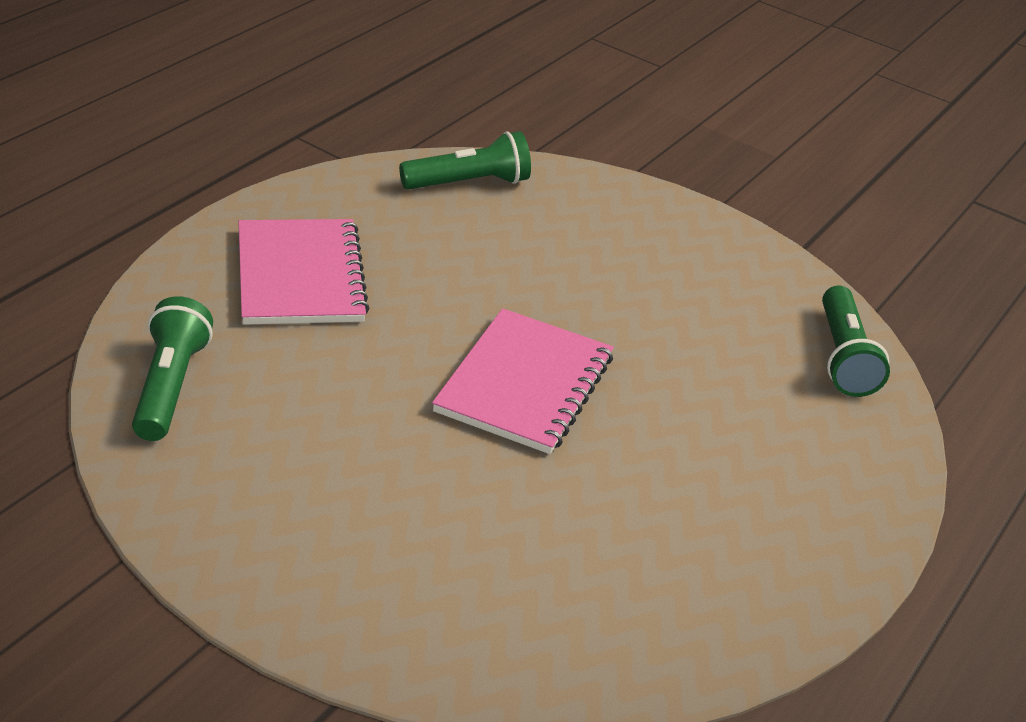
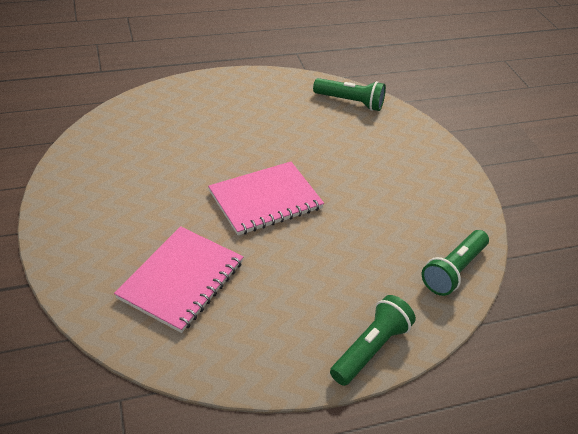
camera: 40 degrees right, 5 degrees up
green flashlight [132,296,213,441] -> green flashlight moved to [330,295,416,386]
pink notebook [238,219,369,325] -> pink notebook moved to [114,226,243,333]

